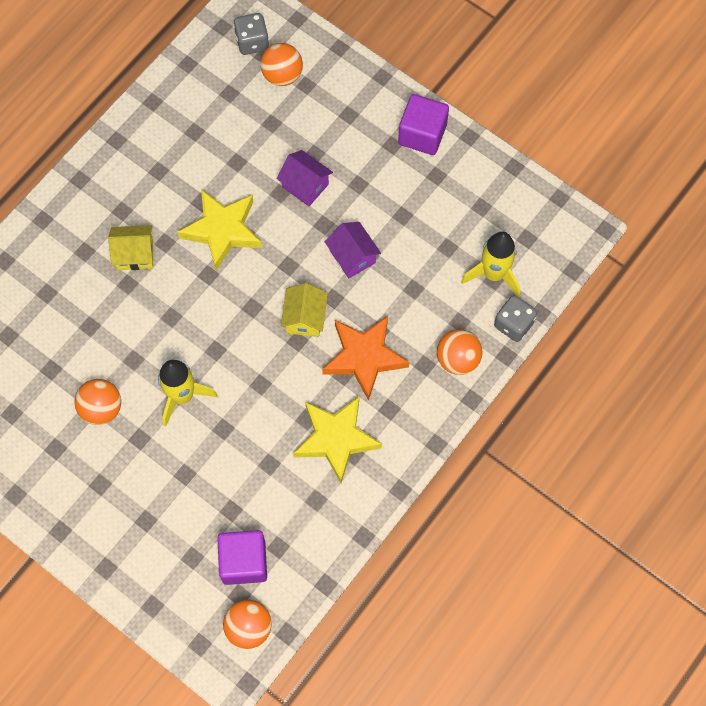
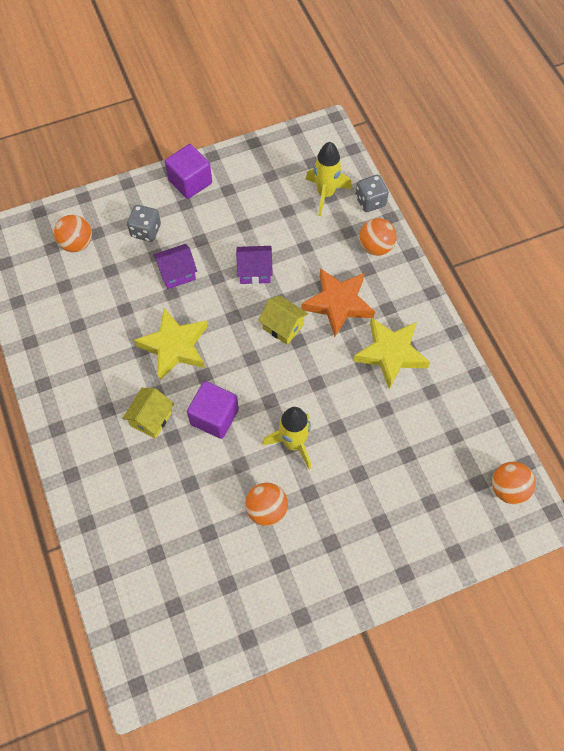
camera: 60 degrees left, 5 degrees down
purple cube [217,530,267,585] -> purple cube moved to [187,381,239,439]
grey dice [233,13,269,55] -> grey dice moved to [127,205,161,242]

